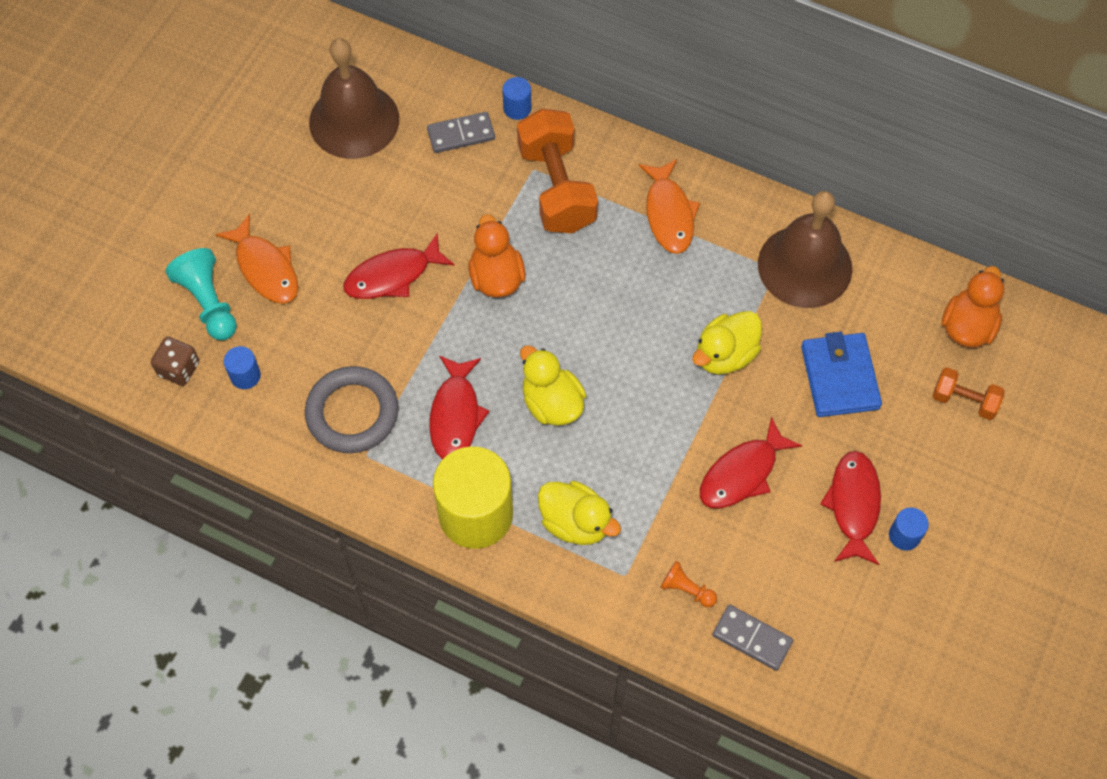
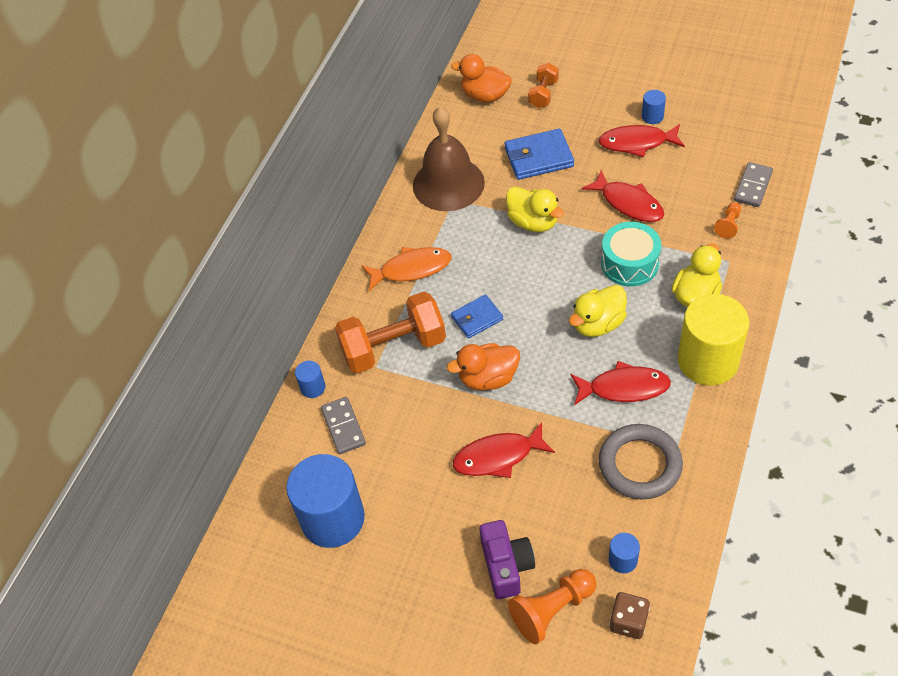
camera: 90 degrees left, 10 degrees down
turquoise pawn [165,248,237,340] -> orange pawn [508,569,597,644]
orange fish [215,214,298,304] -> purple camera [479,520,535,599]
brown bell [309,38,399,159] -> blue cylinder [286,454,365,548]
red fish [343,233,454,299] -> red fish turned 105 degrees clockwise [453,422,555,478]
none -> blue wallet [451,294,503,338]
none -> turquoise drum [601,222,661,286]

